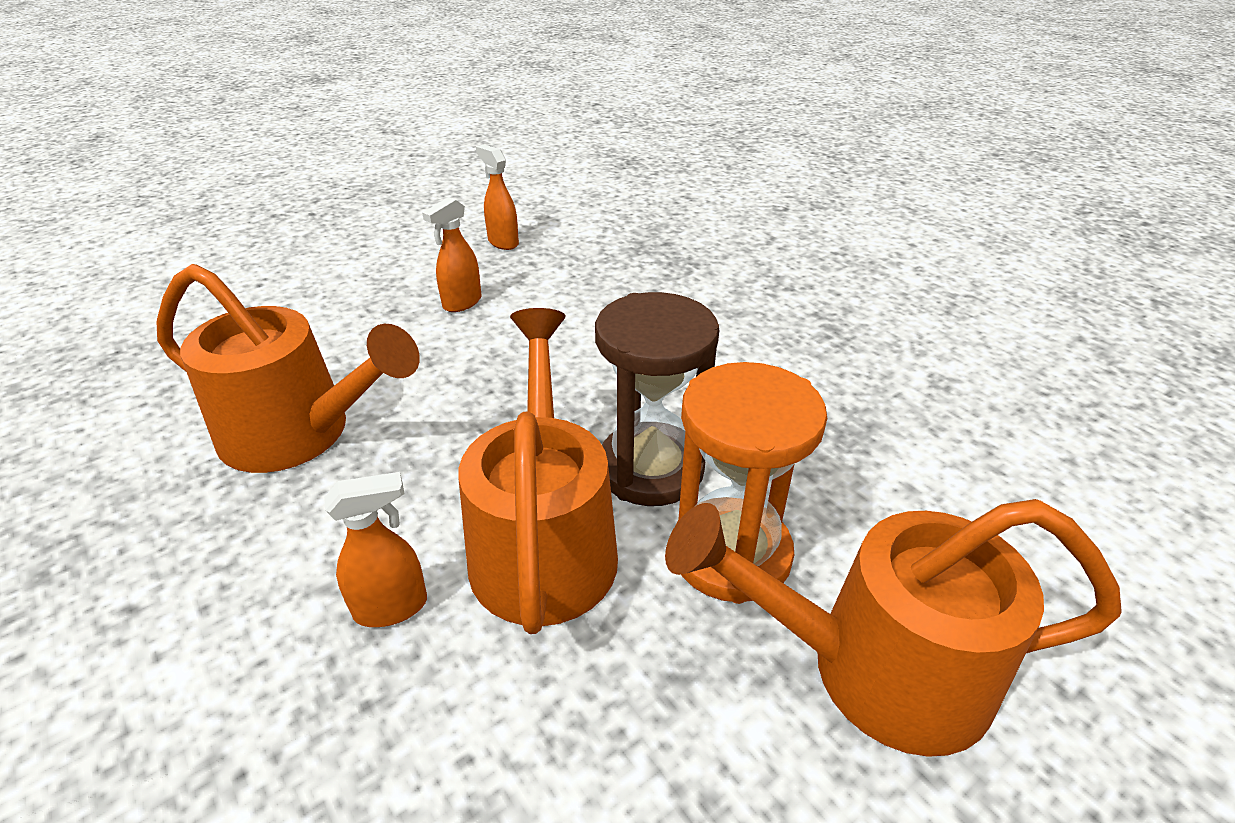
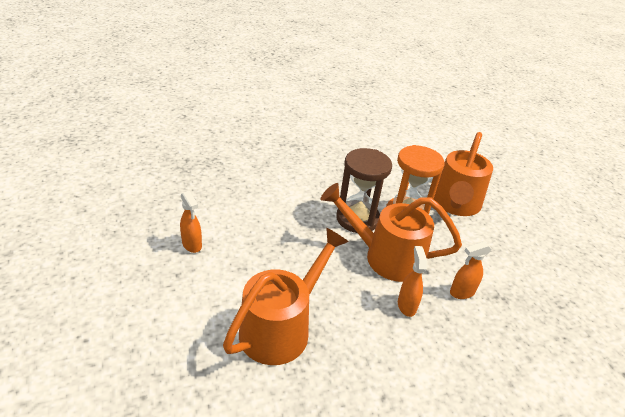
camera: 75 degrees left, 0 degrees up
orange spray bottle [476,145,519,250] -> orange spray bottle moved to [450,242,492,299]

